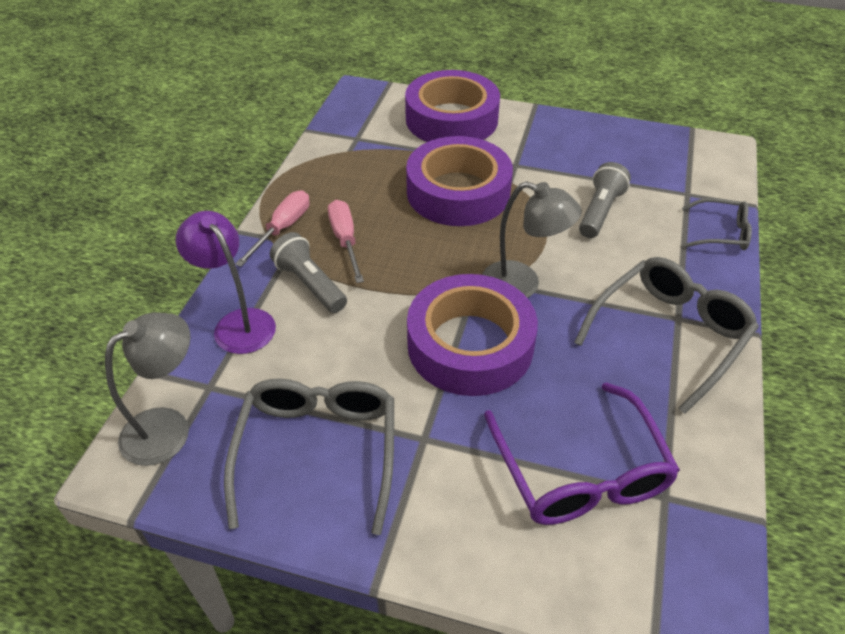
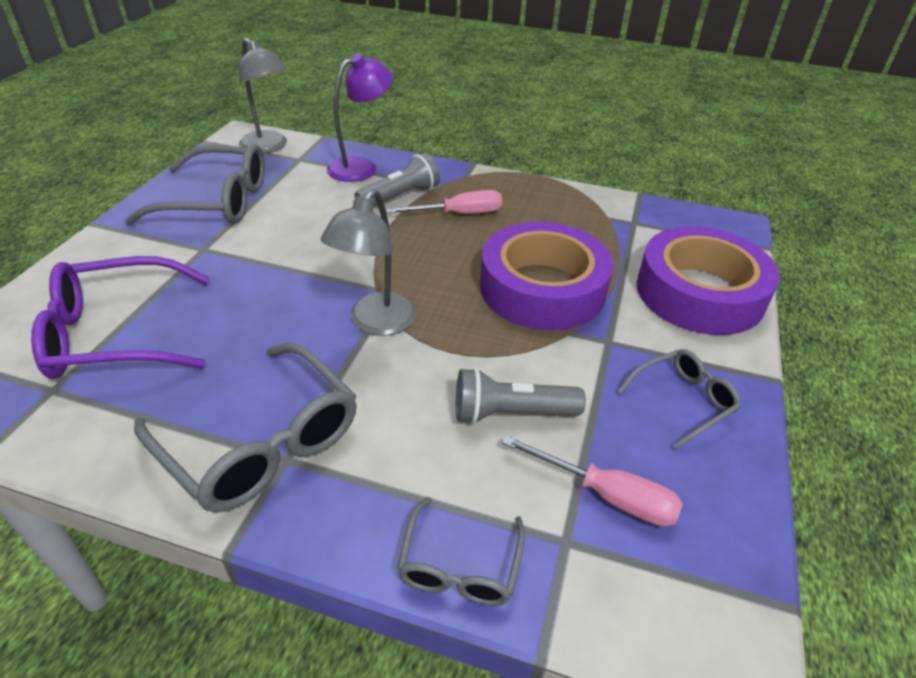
camera: 90 degrees right, 5 degrees down
pink screwdriver [235,190,310,267] -> pink screwdriver moved to [502,435,683,527]
purple tape [407,274,538,396] -> none
grey flashlight [579,162,631,238] -> grey flashlight turned 150 degrees clockwise [456,368,586,424]
none -> grey glasses [617,349,741,449]

